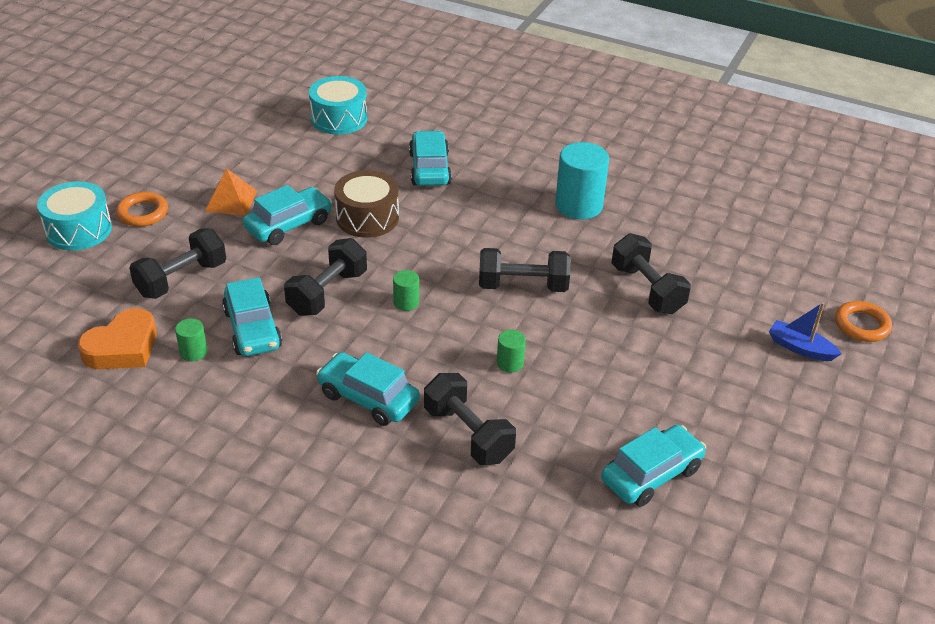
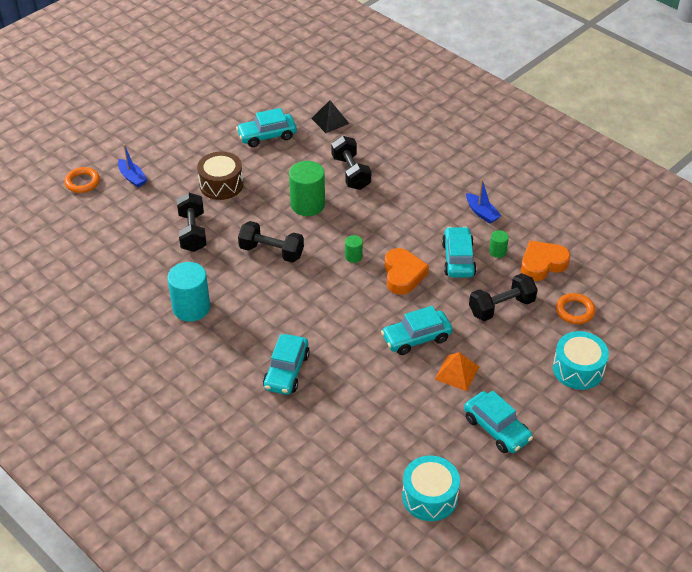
camera: 160 degrees left, 5 degrees up
orange ring [116,192,168,227] -> orange ring moved to [556,293,595,324]
black dumbbell [284,238,367,316] -> orange heart [385,248,429,295]
turquoise drum [309,76,367,135] -> turquoise drum moved to [402,455,460,521]
turquoise car [316,352,420,426] -> turquoise car moved to [464,391,533,453]
brown drum [334,170,399,238] -> brown drum moved to [197,152,243,200]
green cylinder [497,330,526,373] -> green cylinder [289,161,325,216], size x2.07
none -> black pyramid [311,100,350,133]
none -> blue boat [466,179,502,224]

